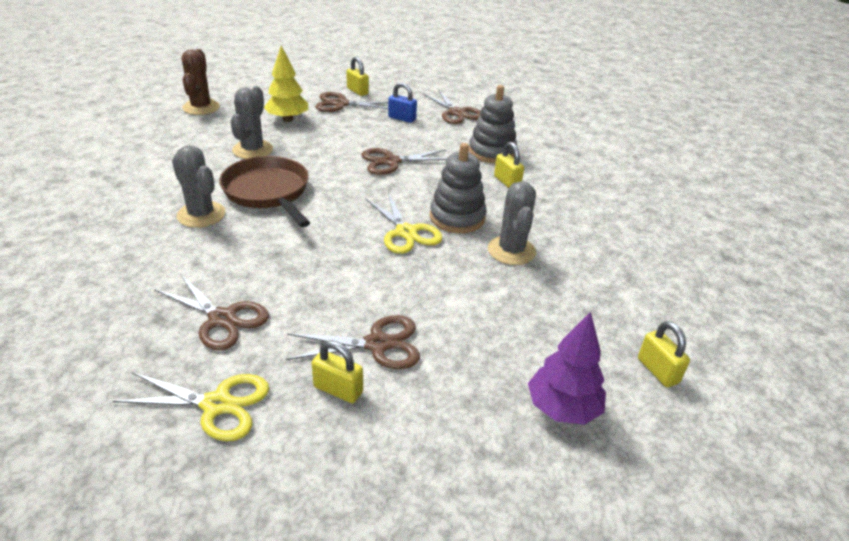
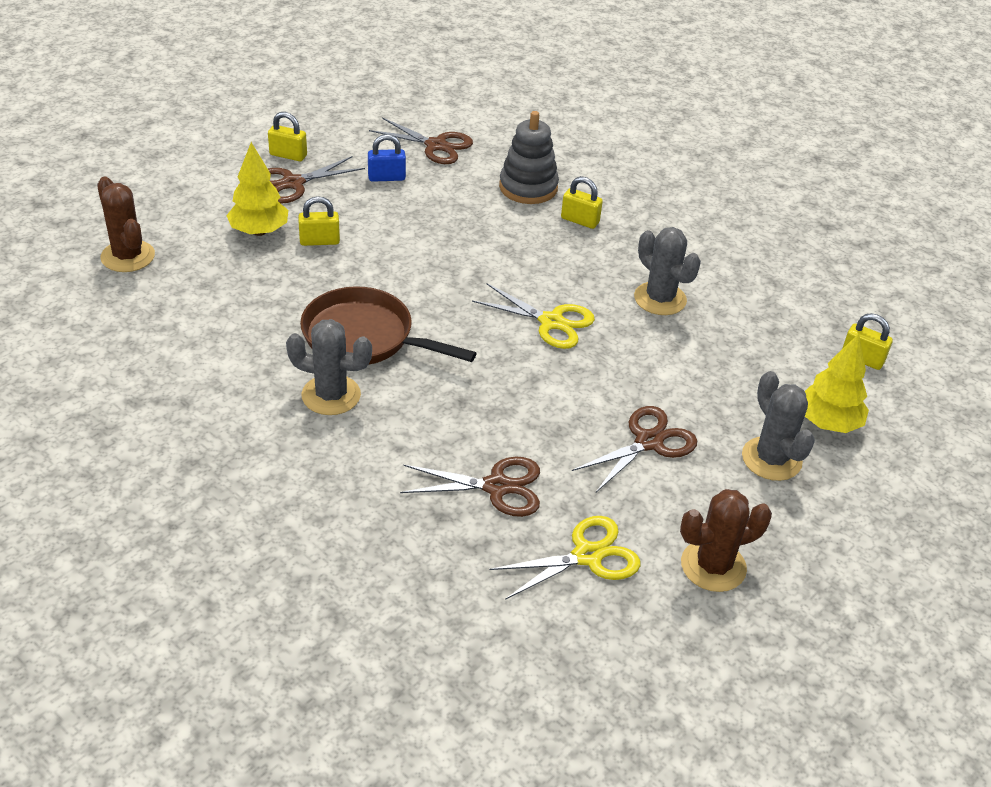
camera: 35 degrees left, 5 degrees up
grey cactus [230,86,273,159] -> grey cactus moved to [742,371,815,481]
yellow padlock [311,340,363,403] -> yellow padlock moved to [298,196,340,246]
brown scissors [361,148,447,175] -> none
grey stacking toy [430,143,487,233] -> none
purple tree [528,312,606,425] -> yellow tree [805,333,869,433]
none -> brown cactus [680,489,772,592]

